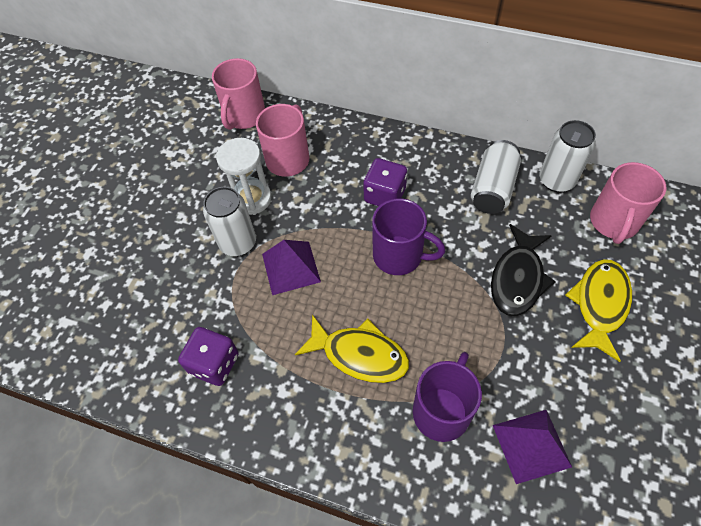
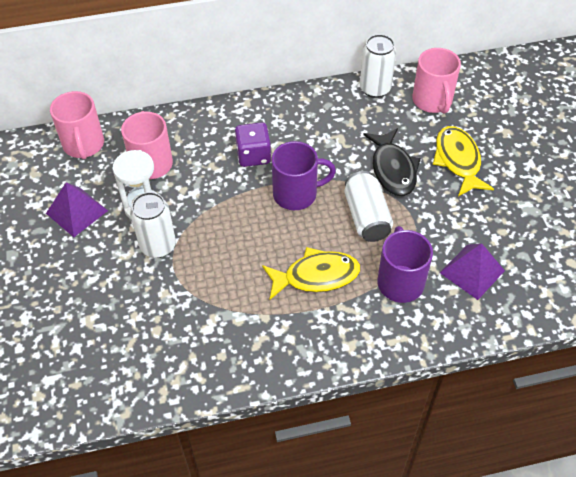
camera: 35 degrees left, 5 degrees down
purple dice [178,327,239,386] -> none
purple pyramid [262,240,321,295] -> purple pyramid moved to [46,182,108,237]
white can [471,140,521,214] -> white can moved to [344,171,393,242]

